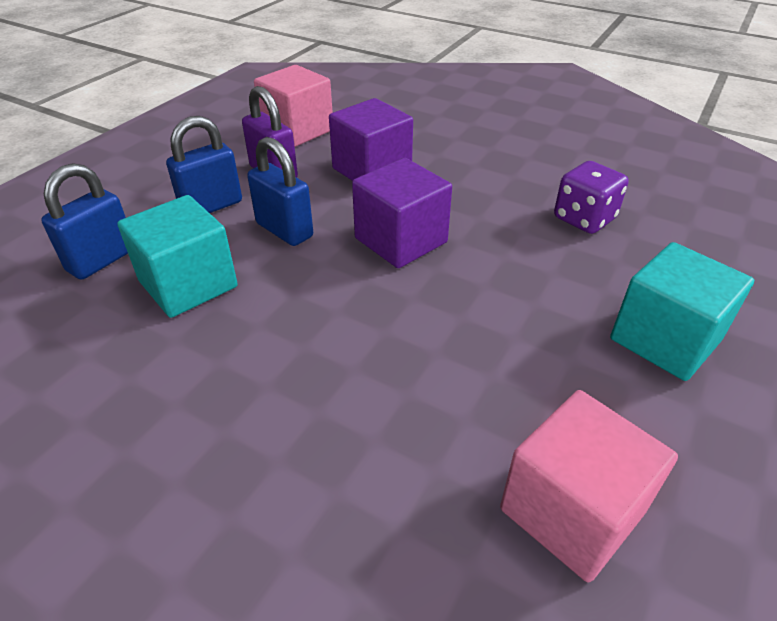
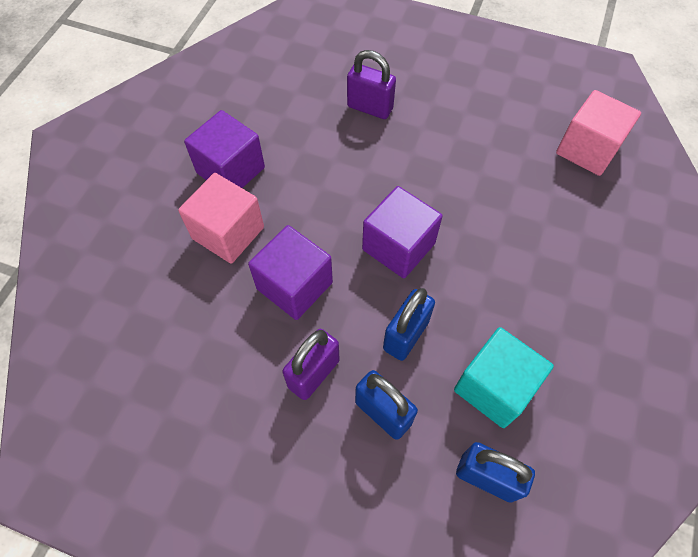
camera: 100 degrees left, 20 degrees up
pink cube [254,65,333,147] -> pink cube moved to [178,173,264,264]
purple dice [554,161,629,234] -> none
turquoise cube [610,242,754,381] -> none
none -> purple cube [184,110,265,188]
none -> purple padlock [347,50,396,119]

